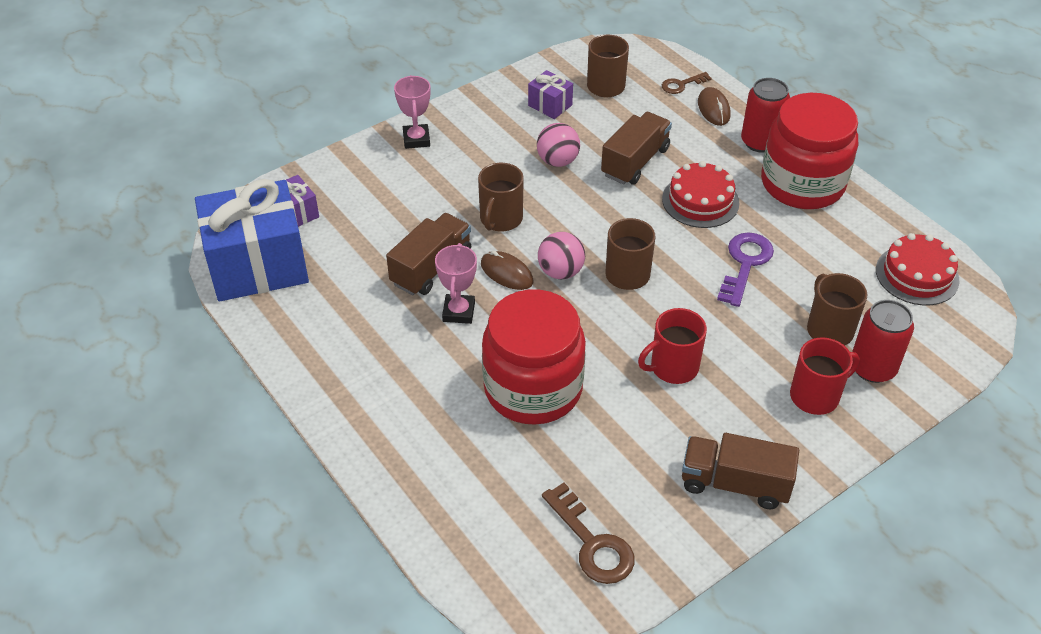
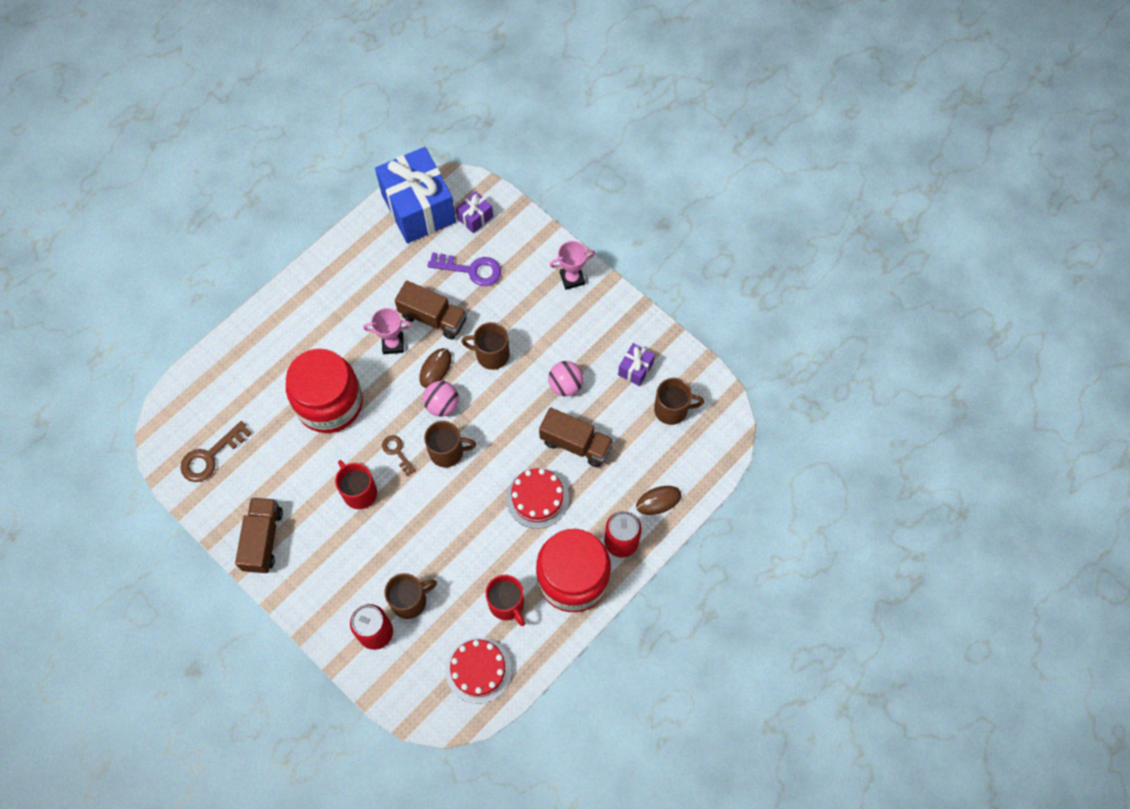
camera: 80 degrees right, 20 degrees up
brown key [662,72,712,94] -> brown key moved to [382,435,416,476]
purple key [717,233,774,307] -> purple key moved to [428,252,501,286]
red mug [790,337,860,415] -> red mug moved to [486,575,525,626]

